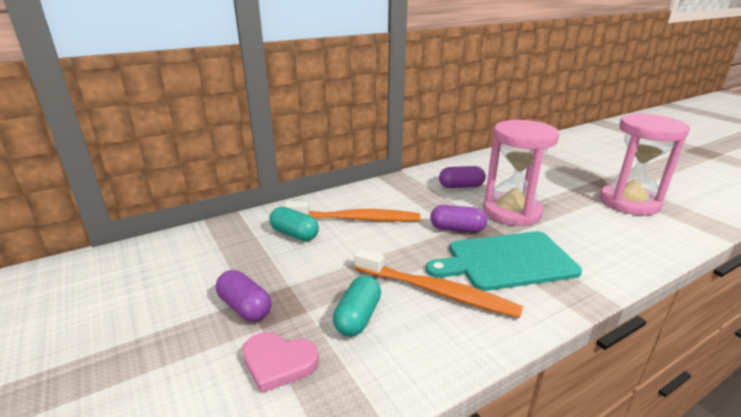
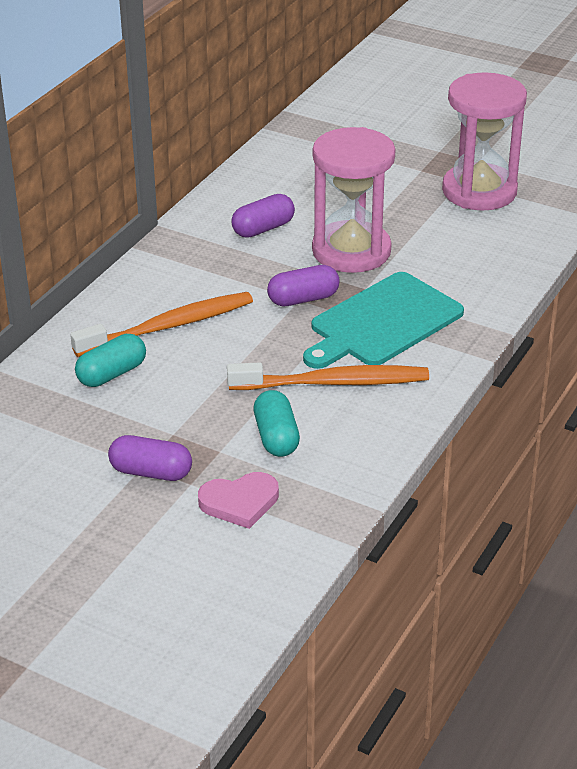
camera: 30 degrees left, 10 degrees up
turquoise capsule [269,207,319,241] -> turquoise capsule turned 45 degrees counterclockwise [75,334,146,387]

